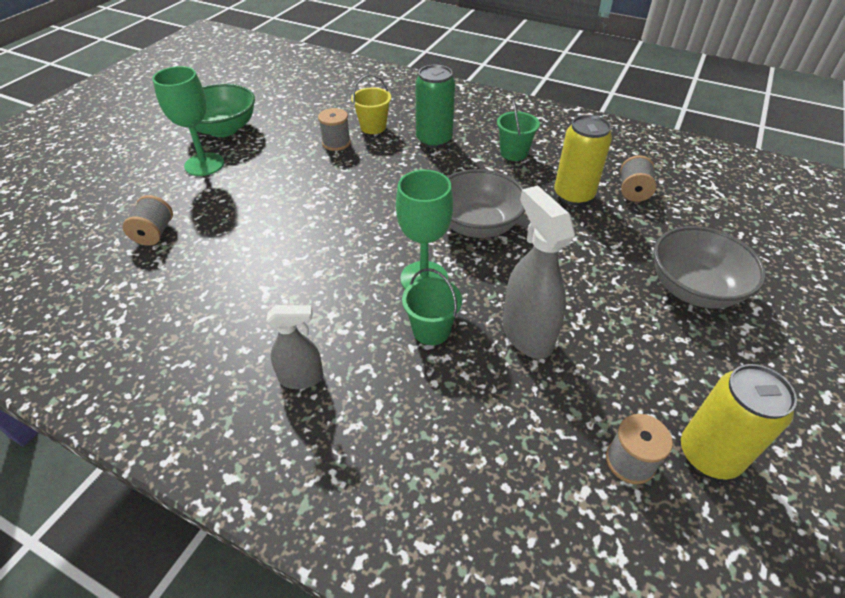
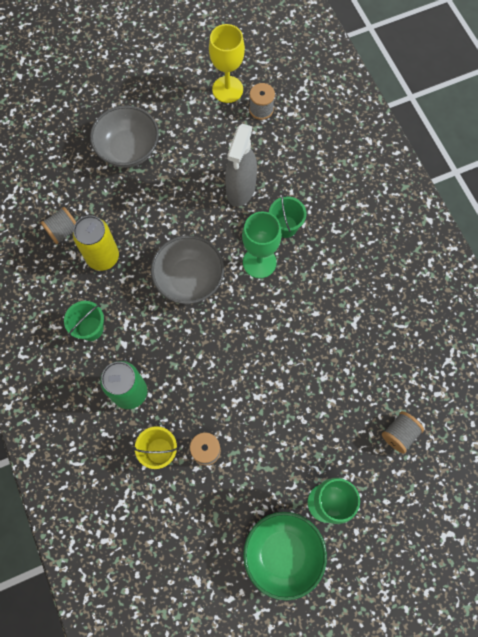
camera: 140 degrees left, 25 degrees up
grey spray bottle [267,305,324,389] -> none
yellow can [681,364,797,480] -> yellow goblet [209,24,245,103]

